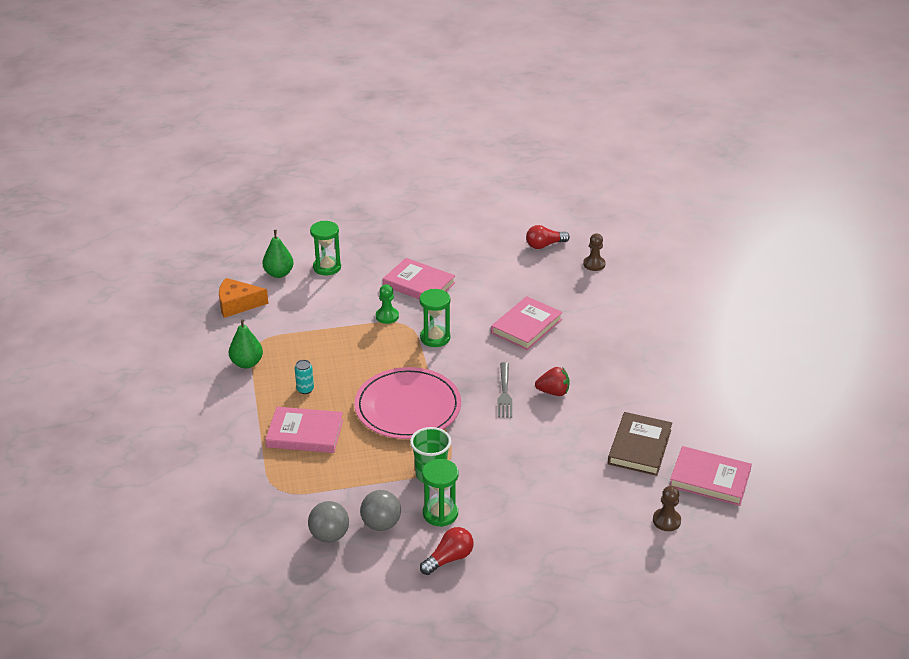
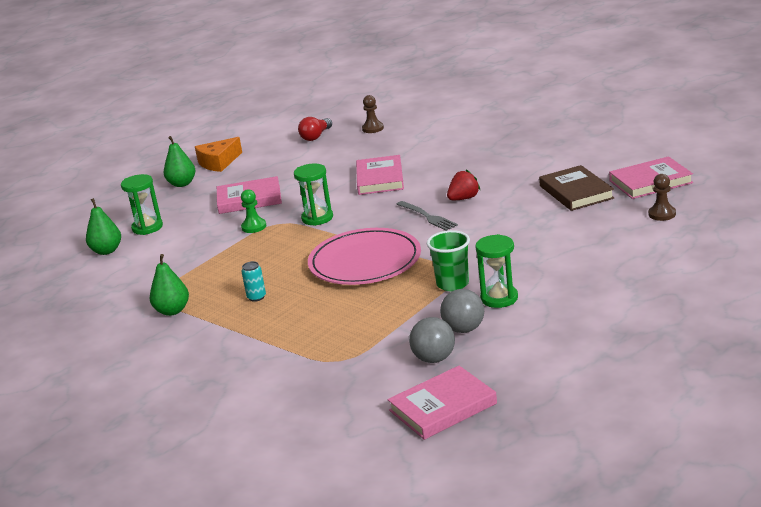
camera: 35 degrees left, 10 degrees down
orange cheese [219,278,269,318] -> orange cheese moved to [195,137,242,172]
pink book [265,407,343,453] -> pink book moved to [388,366,497,440]
red light bulb [420,527,474,575] -> none
none -> green pear [164,136,196,187]

